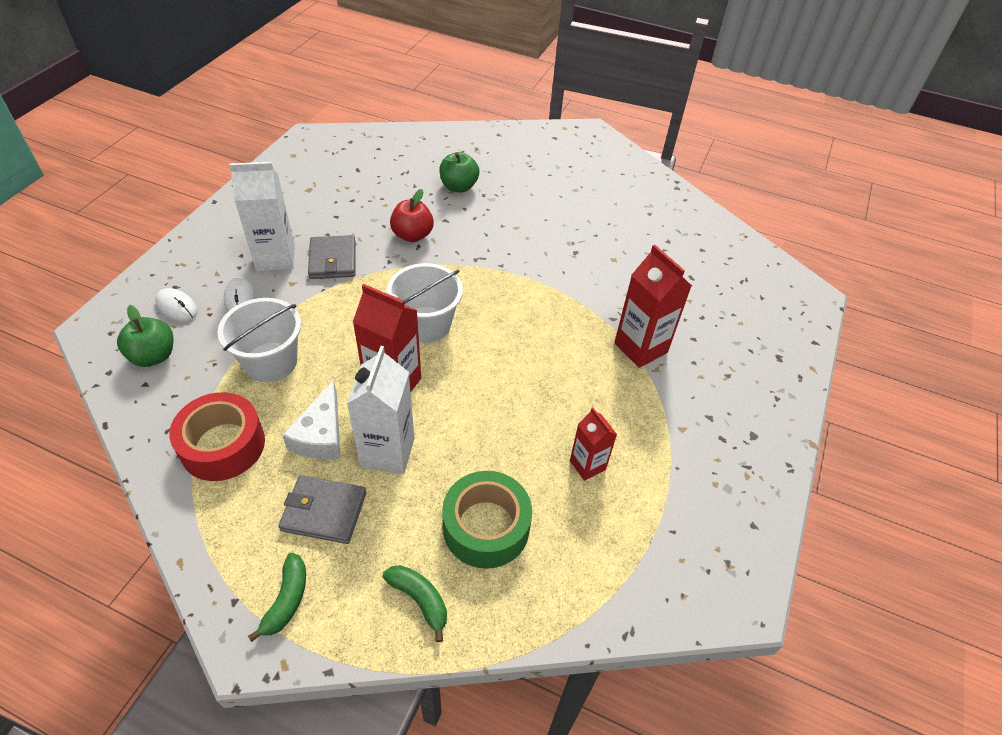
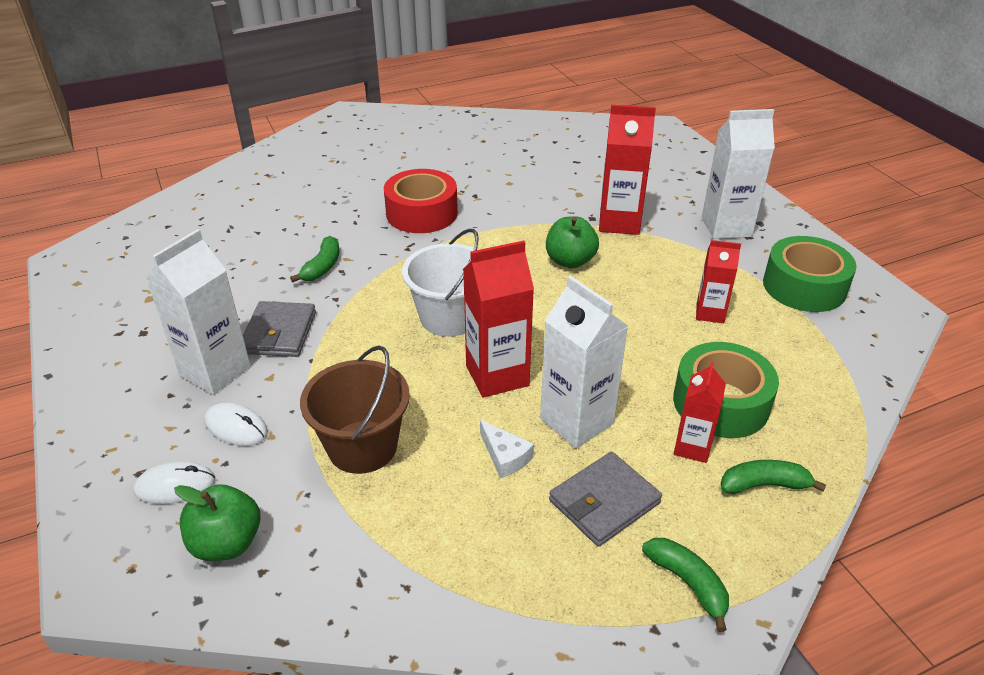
camera: 45 degrees left, 10 degrees down
red tape [169,392,265,481] -> red tape moved to [384,169,458,233]
white bucket [218,298,301,382] -> brown bucket [300,345,410,474]
white cheese [282,380,341,459] -> white cheese [480,420,534,478], size x0.63
grey wallet [308,235,356,279] -> grey wallet turned 60 degrees clockwise [243,301,316,357]
red apple [390,189,434,242] -> green banana [290,236,340,282]
green apple [439,152,479,192] -> green apple moved to [546,216,599,268]
none -> red carton [674,361,726,463]
none -> white carton [702,109,775,239]
none -> green tape [763,236,857,312]

